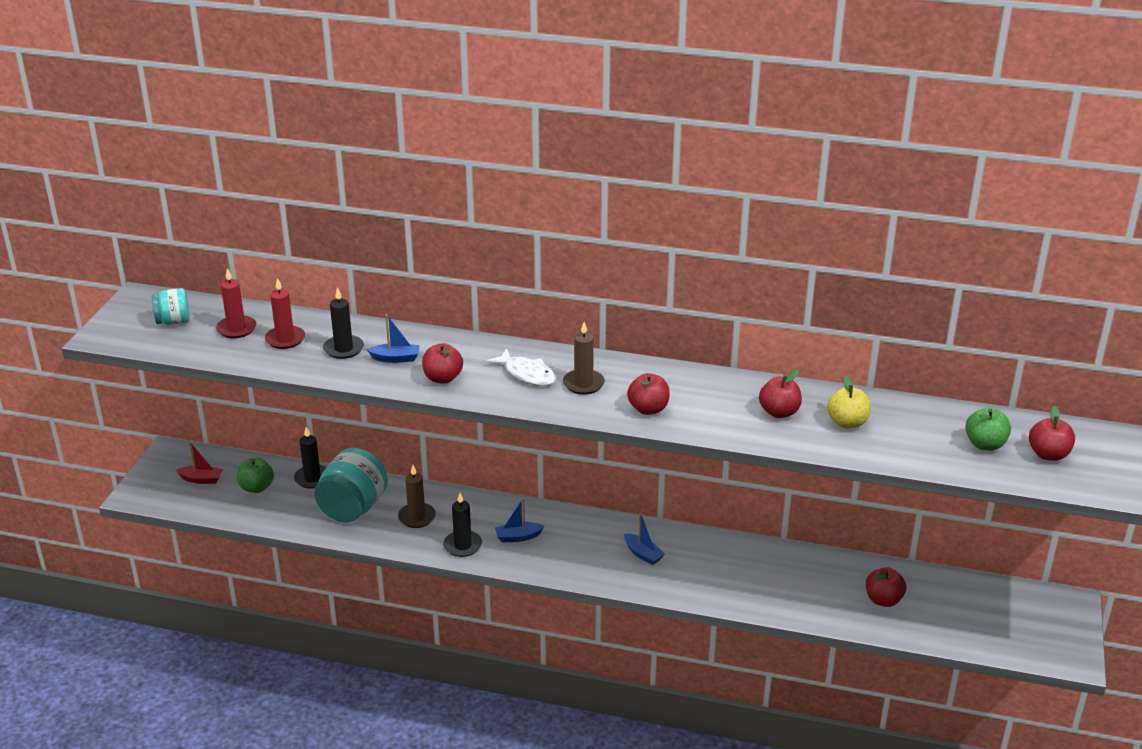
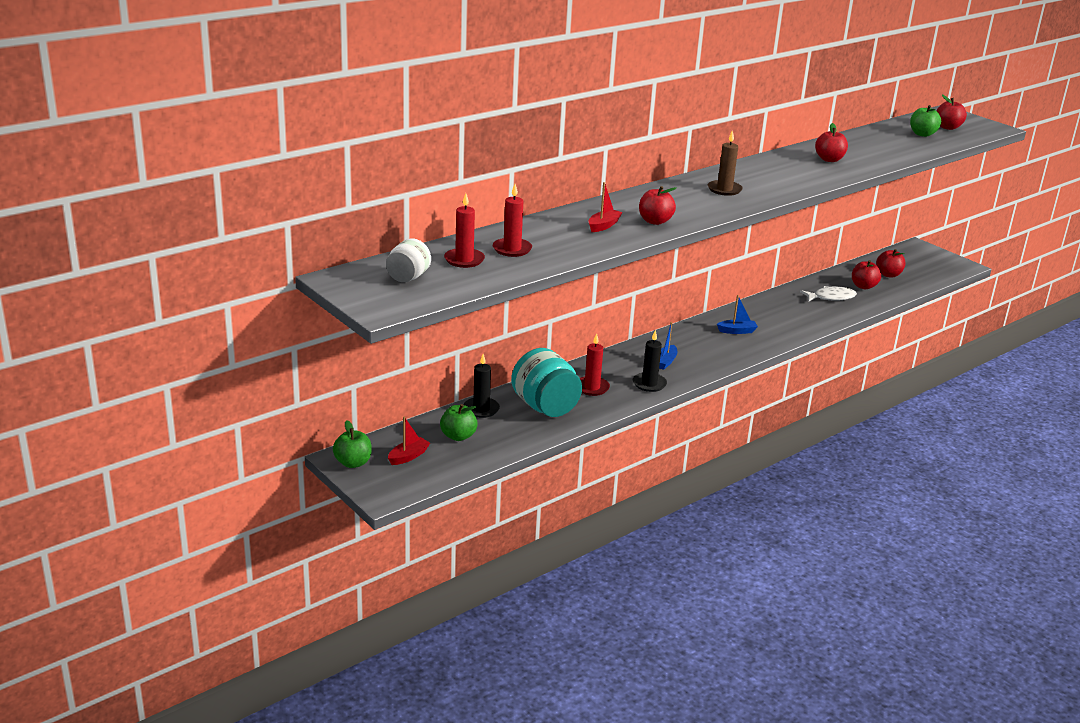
camera: 55 degrees left, 5 degrees down
turquoise jar [152,288,190,325] -> white jar [386,238,431,282]
black candle [323,287,364,359] -> none
blue boat [367,314,420,363] -> red boat [588,182,623,232]
brown candle [398,465,436,528] -> red candle [580,333,610,396]
white fish [486,348,556,386] -> white fish moved to [800,286,857,301]
red apple [627,373,670,415] -> red apple moved to [876,249,905,278]
yellow apple [827,375,870,429] -> none
none -> green apple [333,420,372,468]

